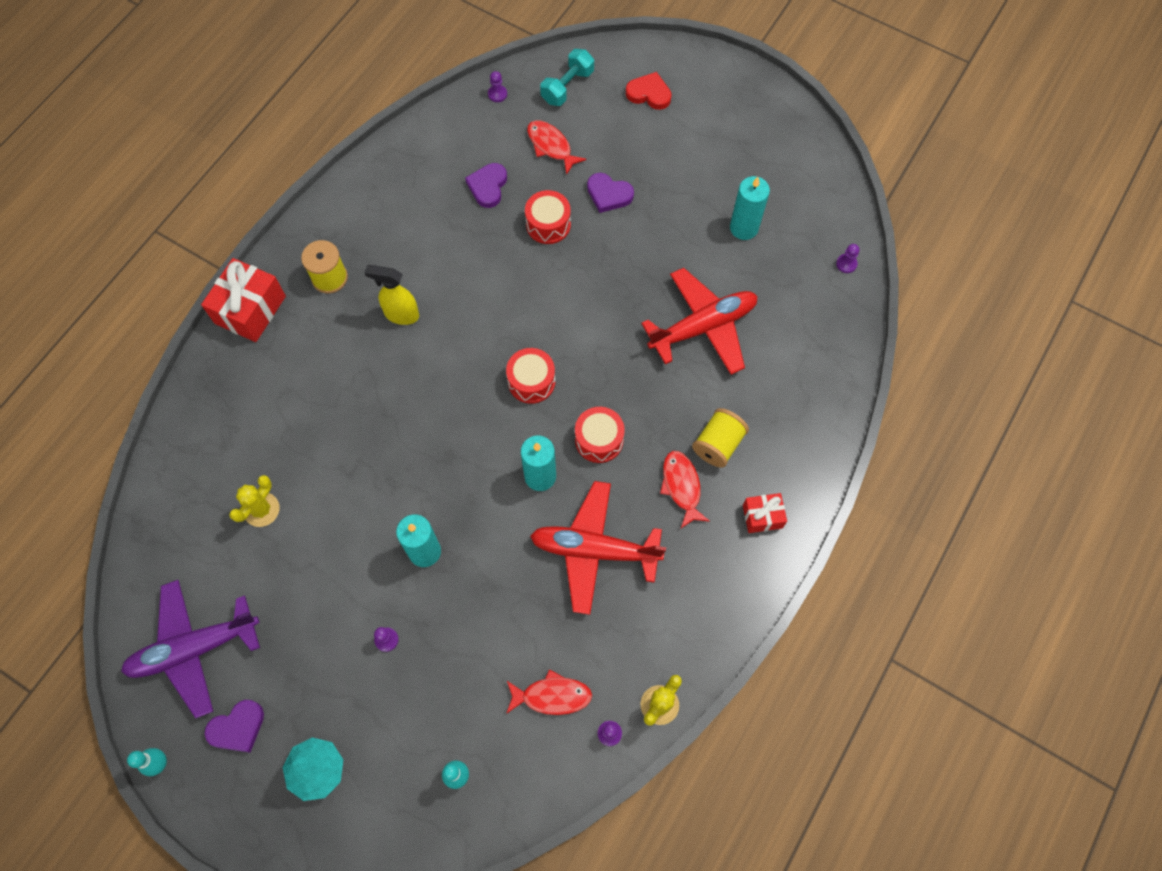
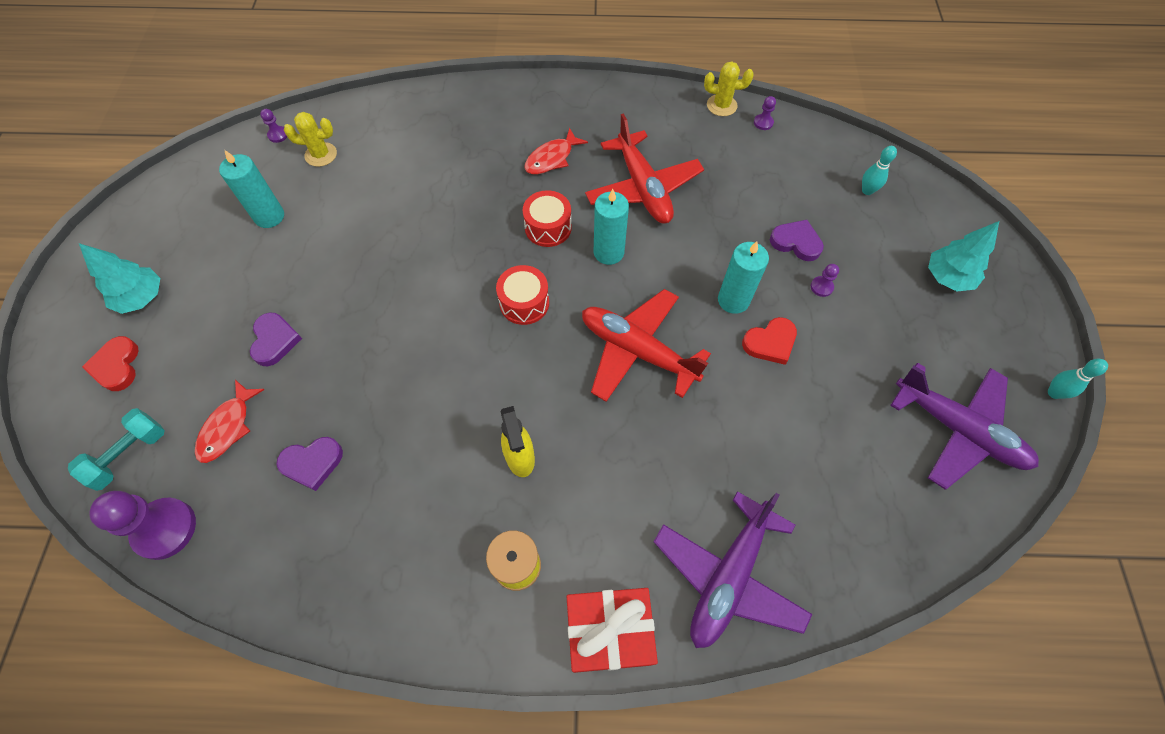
camera: 120 degrees left, 5 degrees down
purple heart [205,700,264,753] -> purple heart moved to [770,220,824,261]
yellow cactus [229,475,280,527] -> yellow cactus moved to [284,112,337,167]
purple pawn [488,71,507,102] -> purple pawn [89,491,196,560], size x2.24
red fish [506,669,592,715] -> none
red drum [525,190,571,244] -> none
turquoise dumbbell [540,49,594,106] -> turquoise dumbbell turned 60 degrees counterclockwise [68,408,164,491]
red plane [641,268,758,375] -> red plane moved to [582,289,711,402]
yellow spool [692,408,749,468] -> none
red gift [743,493,787,533] -> none
none -> turquoise tree [79,243,160,314]
none -> purple plane [654,491,812,648]
none -> red heart [742,317,797,365]

